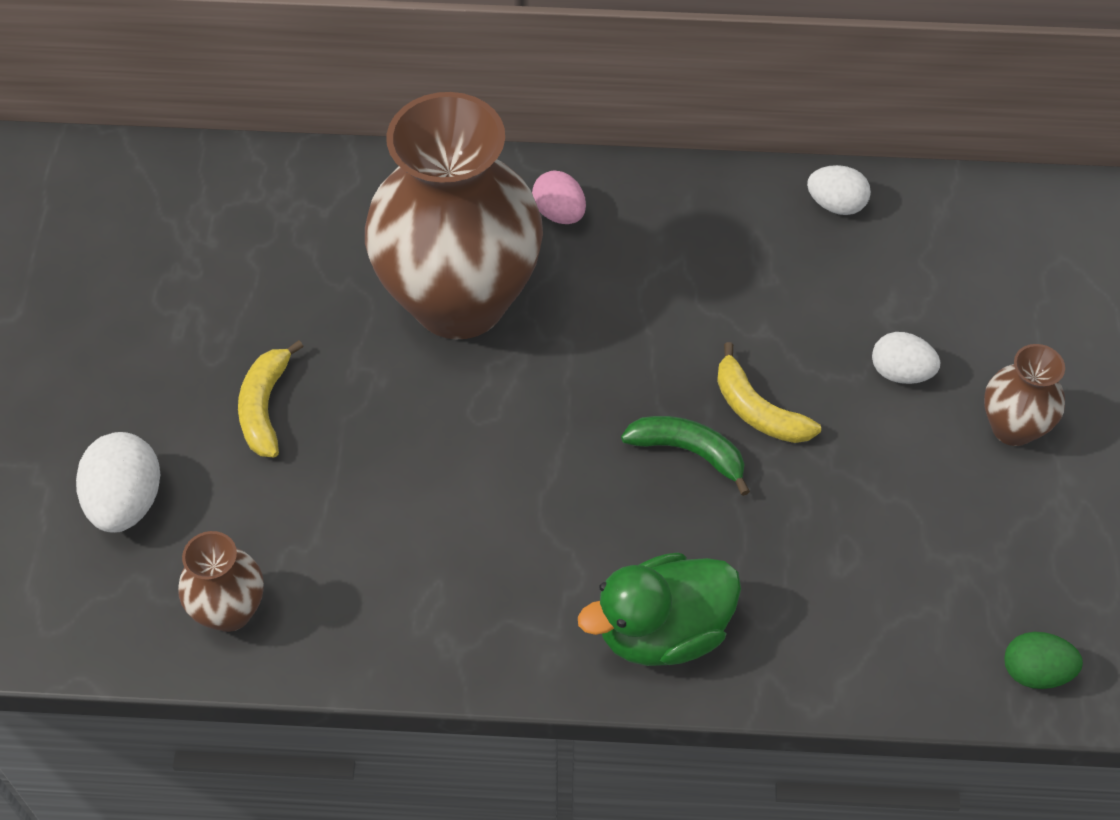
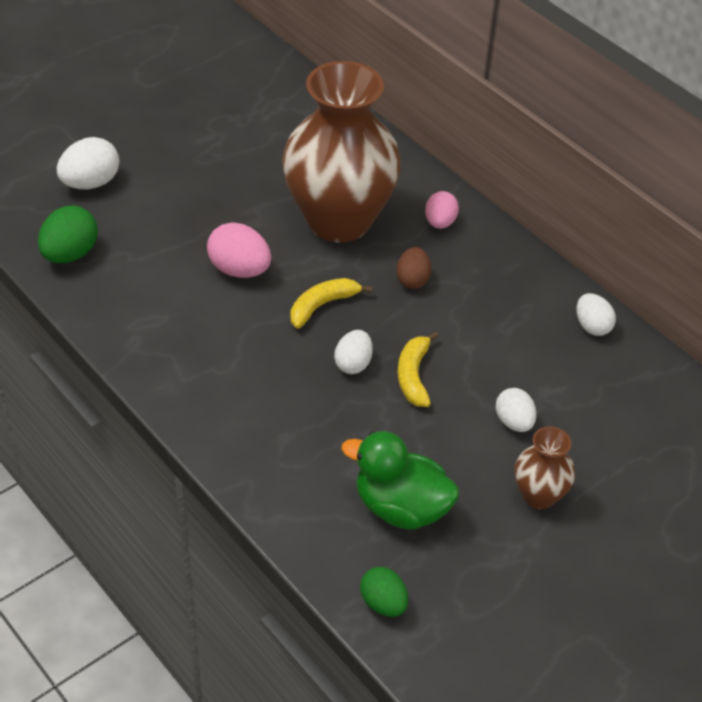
camera: 45 degrees right, 10 degrees down
brown vase [178,531,264,632] -> green egg [38,205,98,263]
yellow banana [238,340,304,457] -> yellow banana moved to [291,278,372,329]
green duck [578,552,741,666] -> green duck moved to [341,431,459,530]
green banana [621,416,750,496] -> white egg [334,330,373,374]
none -> pink egg [207,222,271,278]
none -> brown egg [396,247,431,289]

